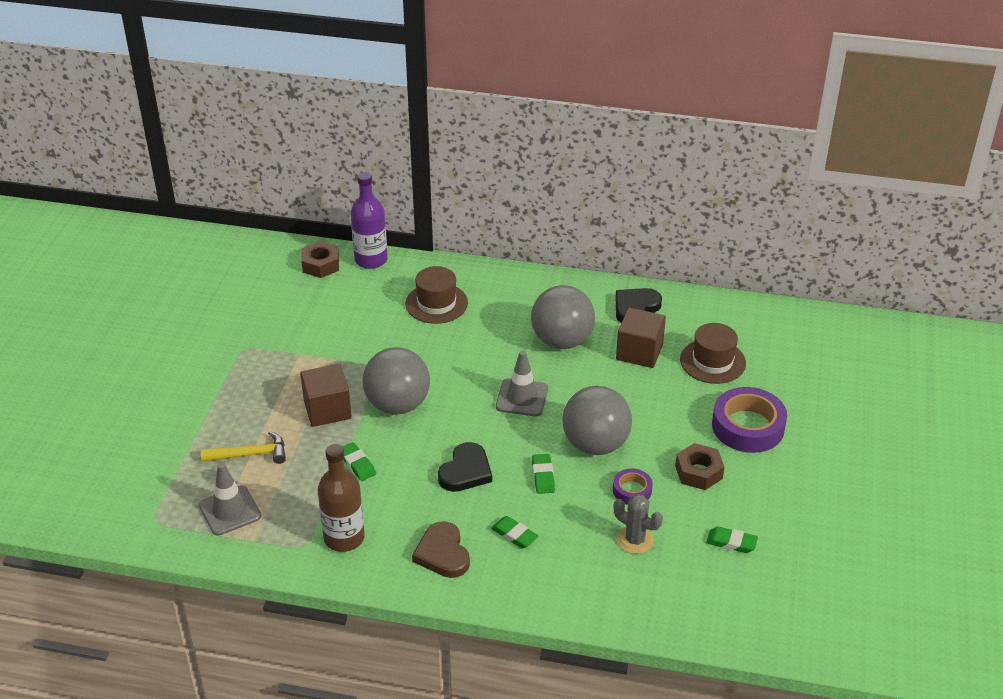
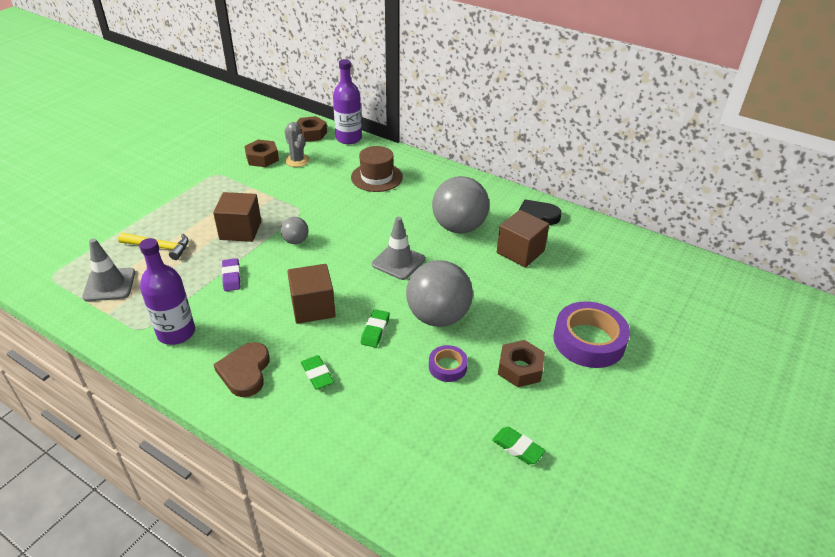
camera: 20 degrees right, 0 degrees up
brown bottle [318,444,365,552] -> purple bottle [139,238,195,345]
green eraser [343,442,376,481] -> purple eraser [222,258,241,291]
grey ball [363,347,430,414] -> grey ball [281,217,309,244], size x0.48
black heart [438,442,492,492] -> brown cube [287,264,335,324]
grey cactus [613,494,663,554] -> grey cactus moved to [284,122,310,167]
brown hat [680,323,746,384] -> none
none -> brown nut [244,140,279,167]

